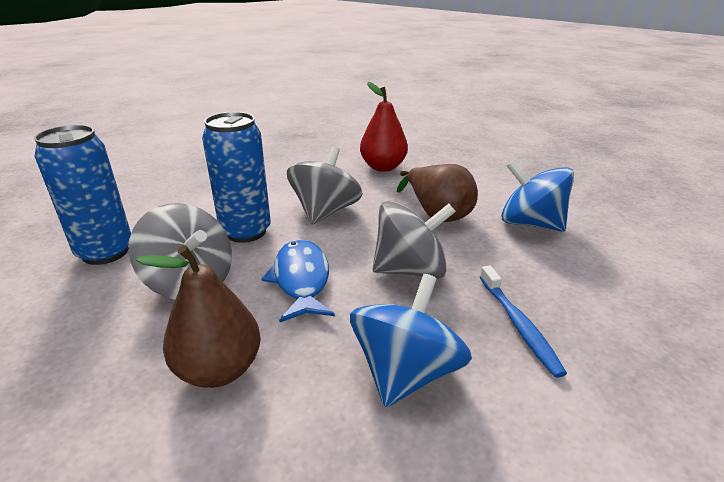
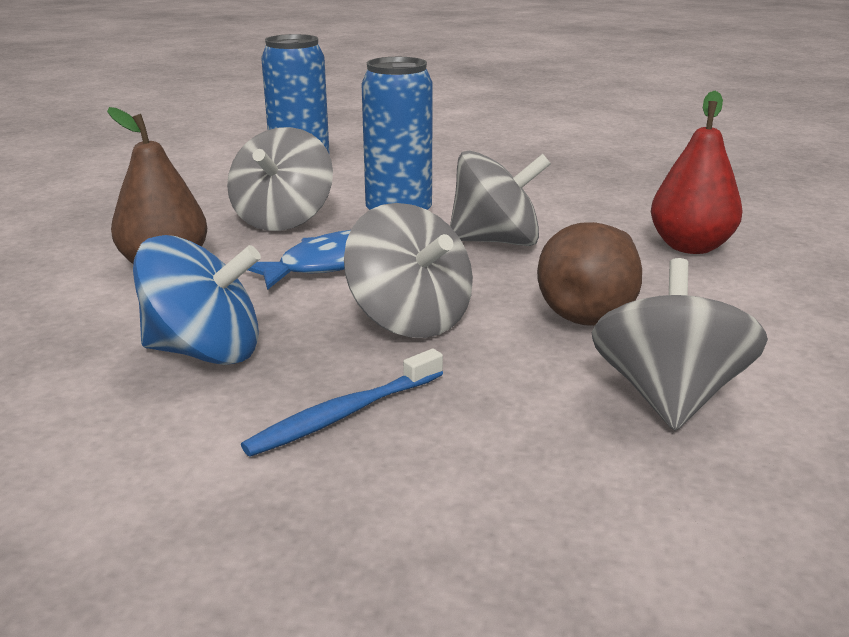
camera: 65 degrees right, 5 degrees down
blue spinning top [501,160,574,232] -> grey spinning top [592,258,768,430]

